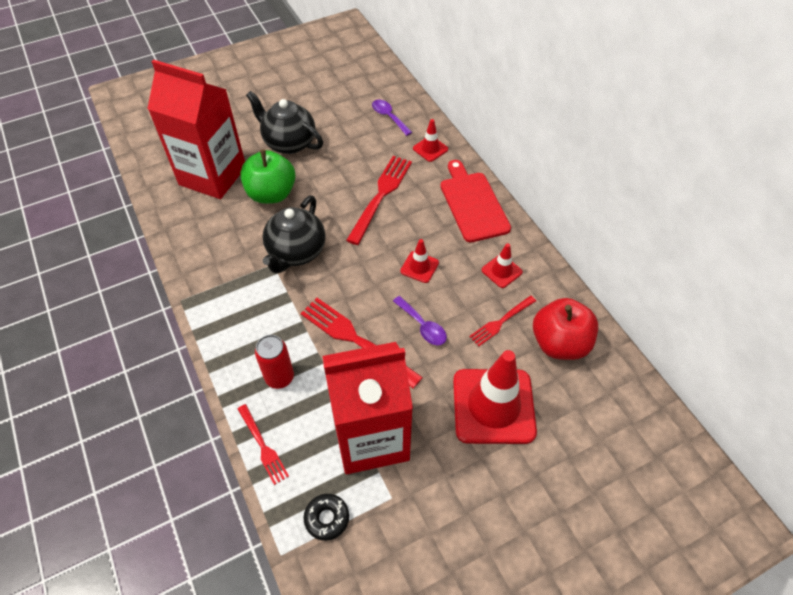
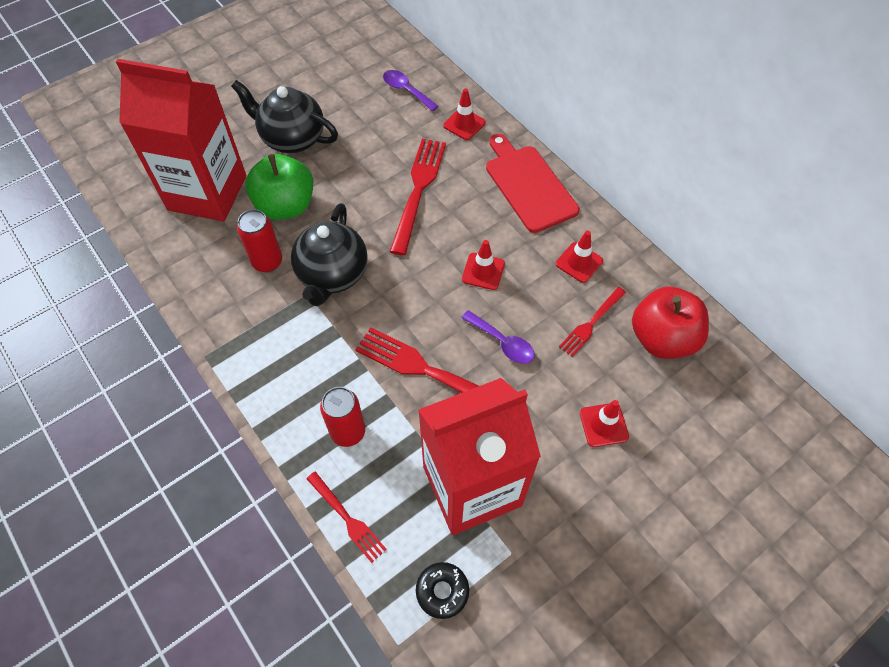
camera: 10 degrees left, 5 degrees up
red traffic cone [453,350,537,444] -> red traffic cone [580,400,629,447], size x0.46
none -> red can [237,209,282,272]

